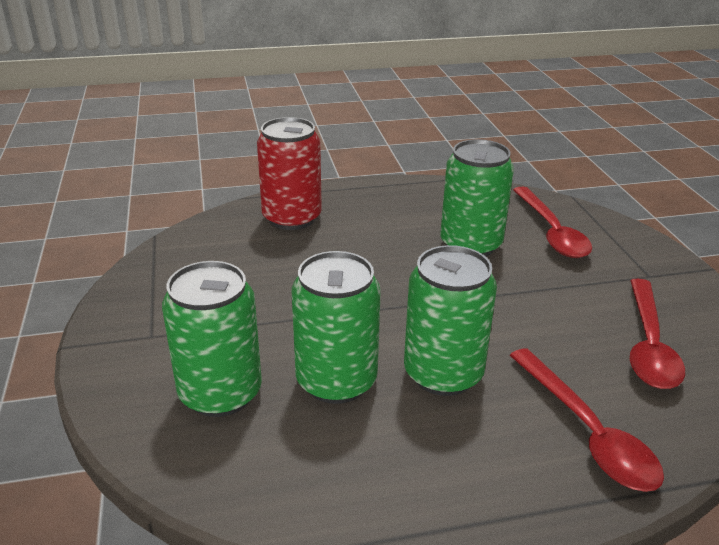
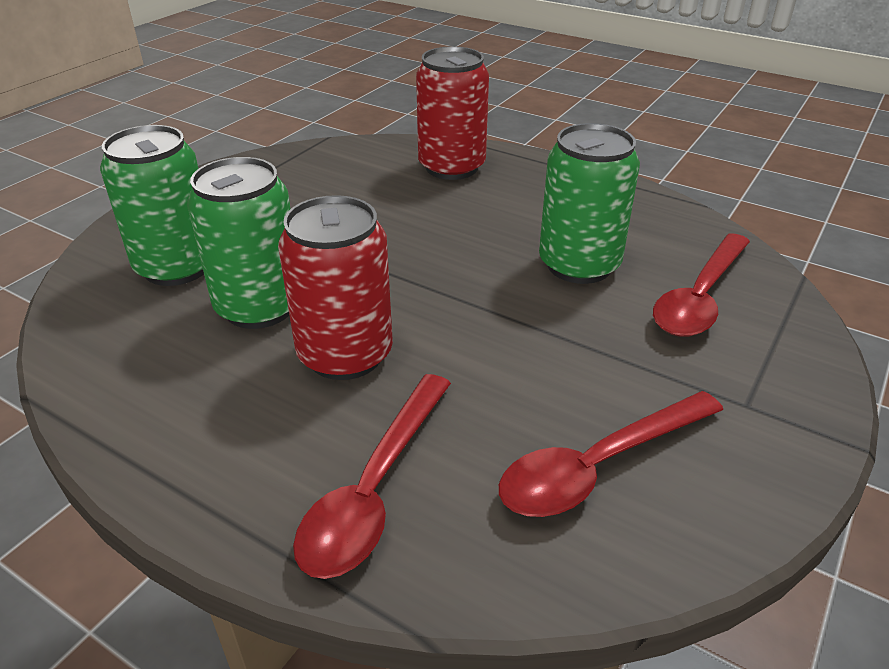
camera: 45 degrees right, 5 degrees up
green can [404,245,497,396] -> red can [278,195,393,380]

